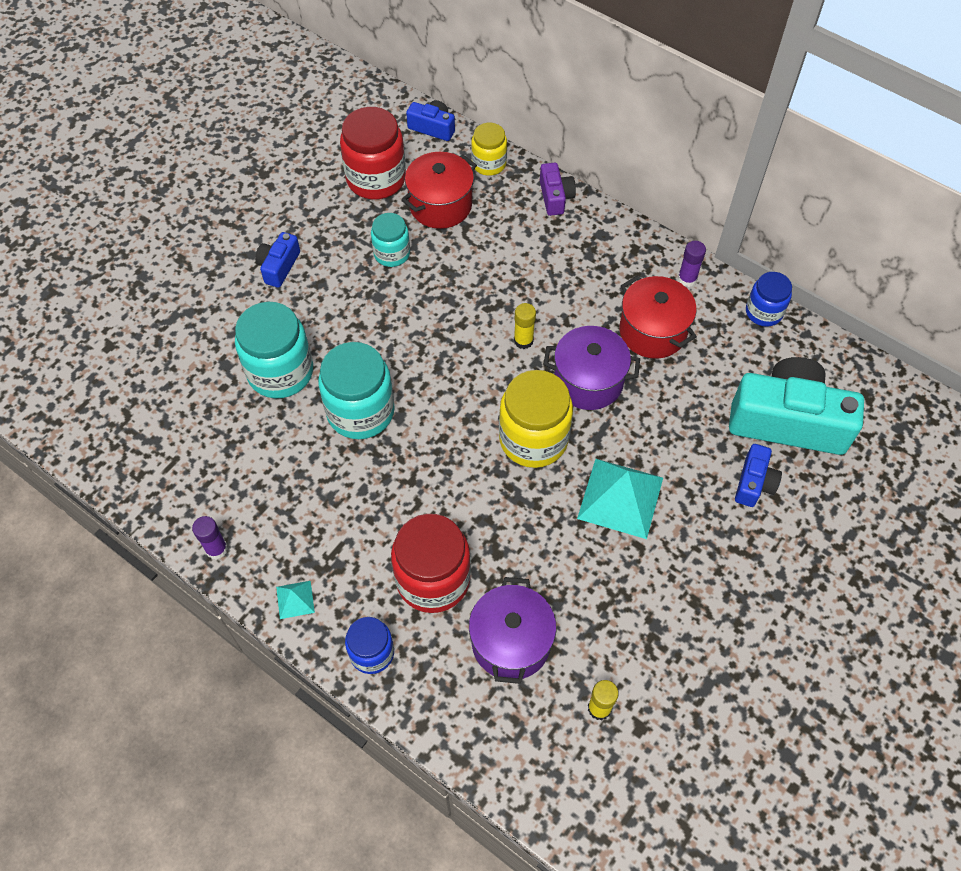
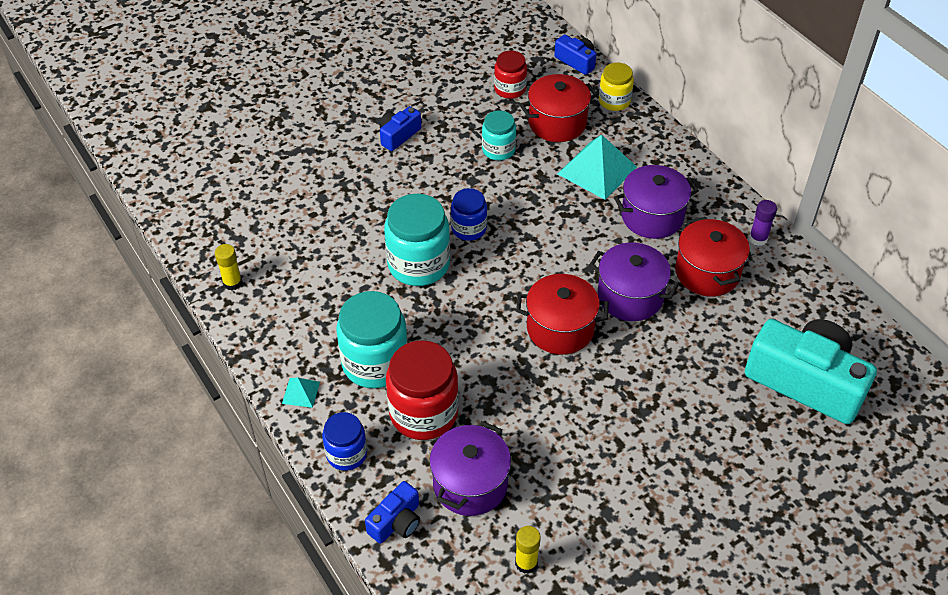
camera: 20 degrees right, 10 degrees down
purple glue stick [192,516,228,559] -> none
turquoise jar [235,302,313,398] -> turquoise jar moved to [336,291,408,388]
red jar [340,107,406,199] -> red jar [494,50,527,99], size x0.58
yellow jar [499,370,573,468] -> red pot [516,274,609,355]
yellow glue stick [514,303,536,349] -> yellow glue stick moved to [215,244,242,290]
purple camera [540,163,576,216] -> none
turquoise pyramid [577,459,663,539] -> turquoise pyramid moved to [558,134,637,200]
blue camera [735,444,782,507] -> blue camera moved to [365,481,420,544]
blue jar [746,272,792,327] -> blue jar moved to [451,188,487,241]
none -> purple pot [614,165,699,239]

